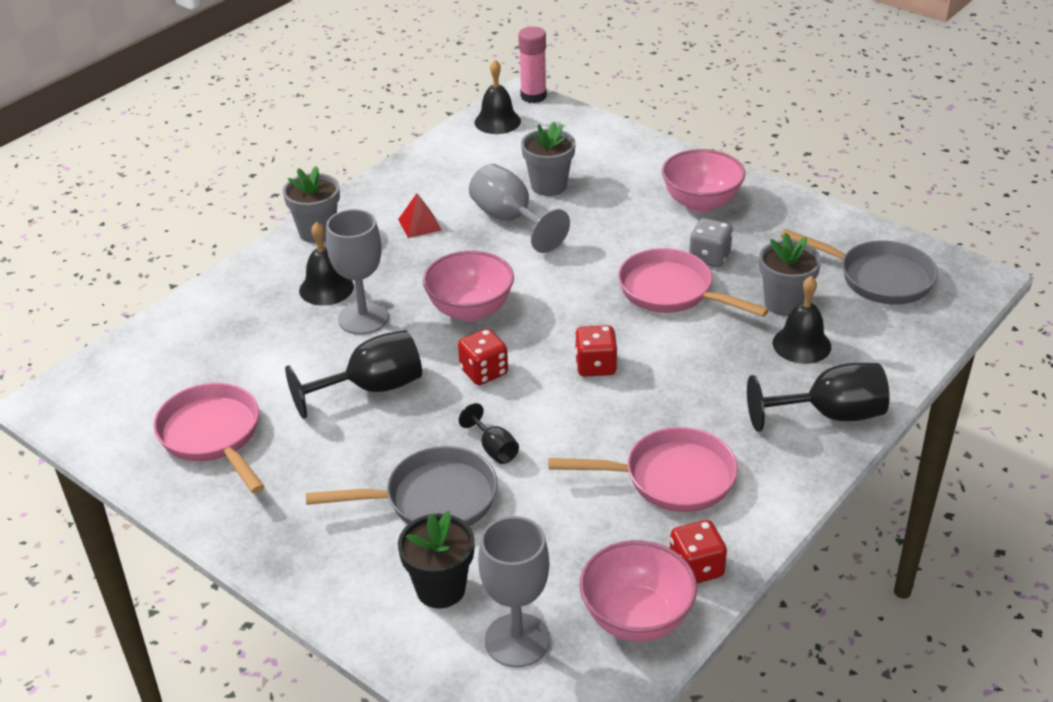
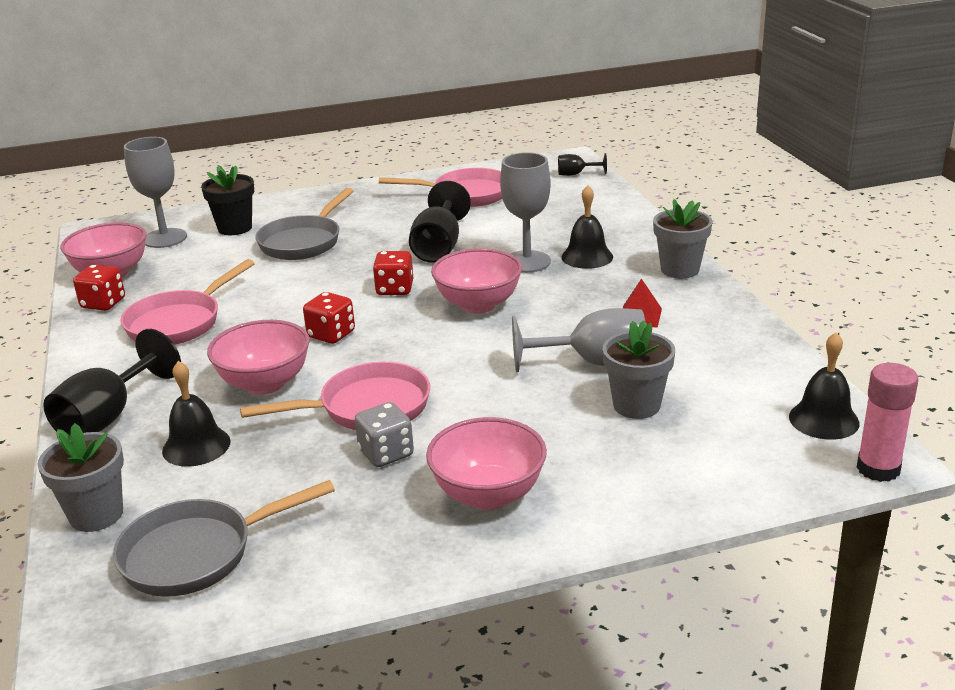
camera: 125 degrees right, 10 degrees down
black goblet [459,403,519,464] -> black goblet moved to [558,153,607,176]
grey flower pot [759,233,822,316] -> grey flower pot moved to [37,423,124,532]
none -> pink bowl [207,320,310,395]

